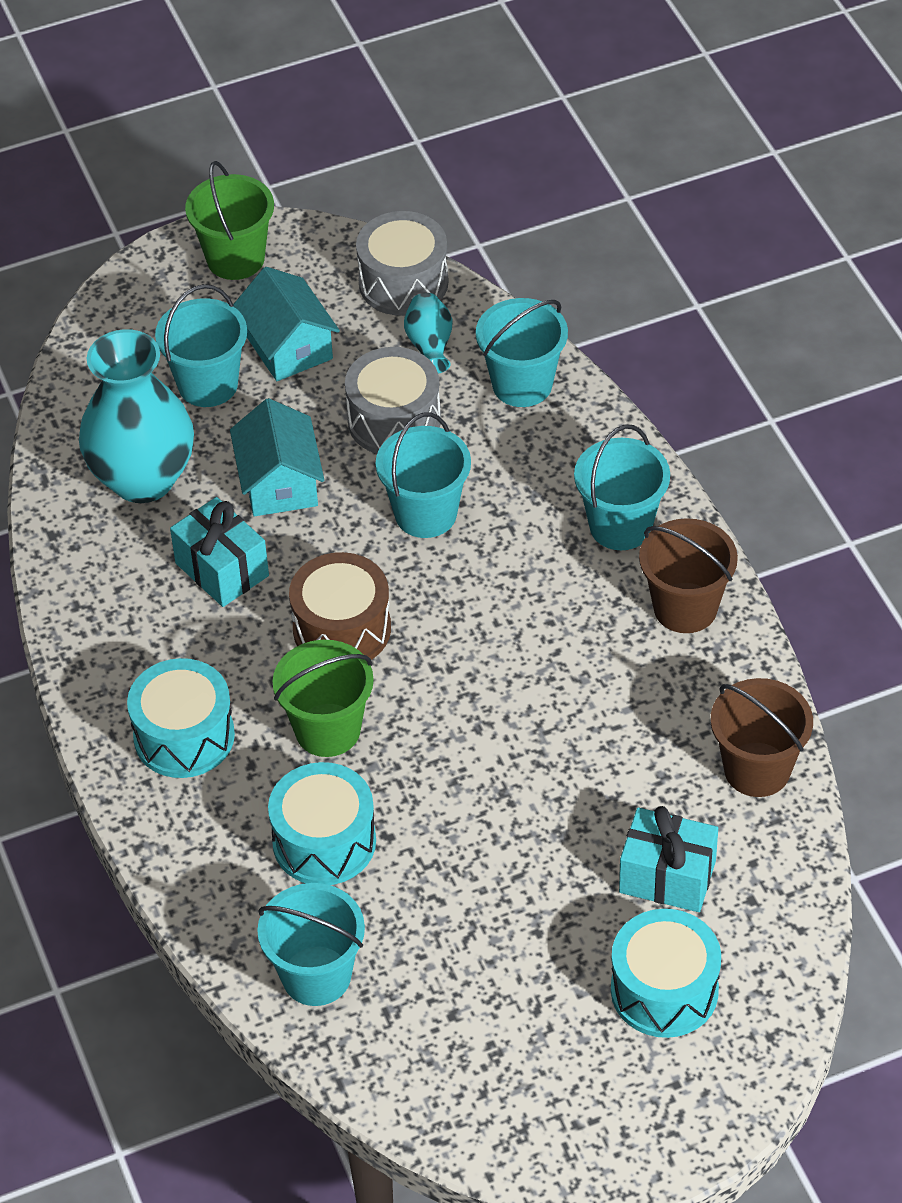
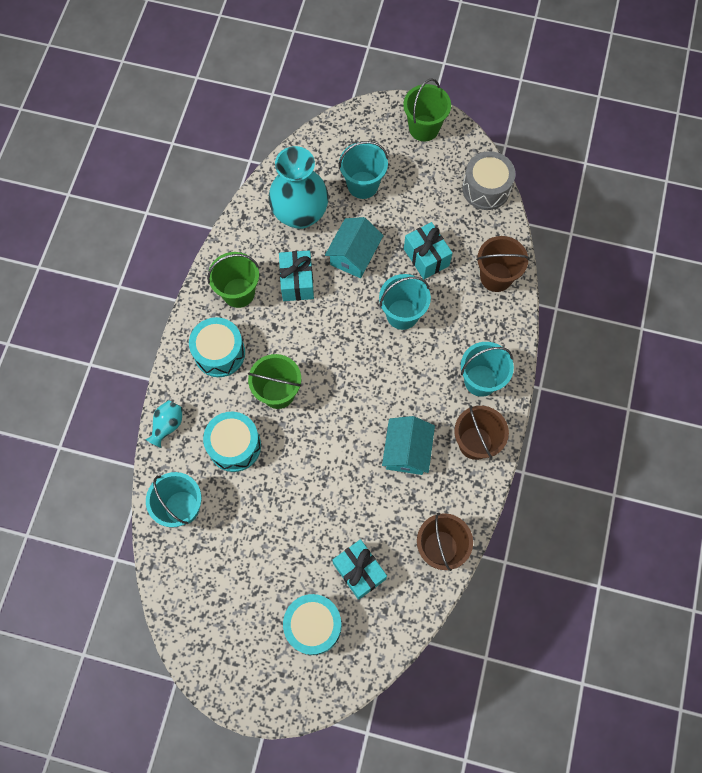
camera: 35 degrees right, 20 degrees up
turquoise house [233,267,340,381] -> turquoise house moved to [382,416,435,475]
brown drum [289,552,391,660] -> none
grey drum [345,347,441,454] -> turquoise gift [404,222,452,279]
turquoise vase [404,293,452,374] -> turquoise vase moved to [145,400,183,448]
turquoise bucket [476,298,568,407] -> brown bucket [476,236,530,292]
none -> green bucket [207,252,259,308]

